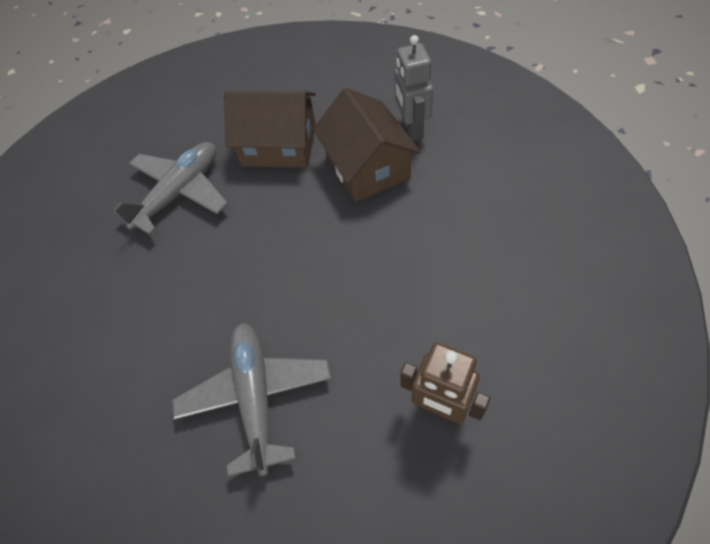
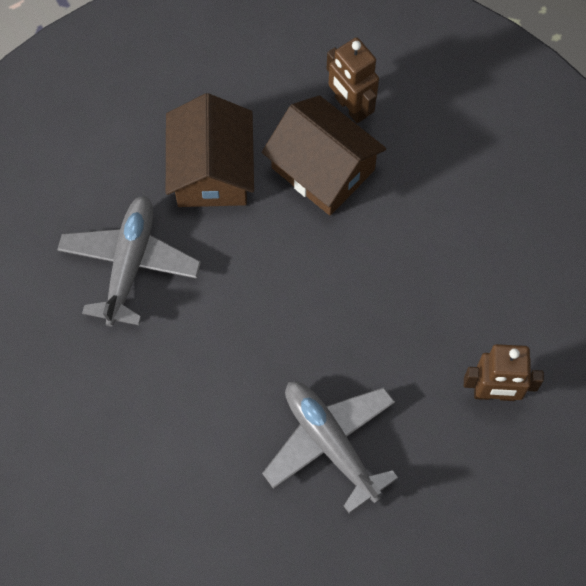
camera: 30 degrees left, 10 degrees up
brown house [224,91,316,168] -> brown house turned 75 degrees counterclockwise [166,93,254,207]
grey robot [395,35,433,141] -> brown robot [327,37,379,123]

